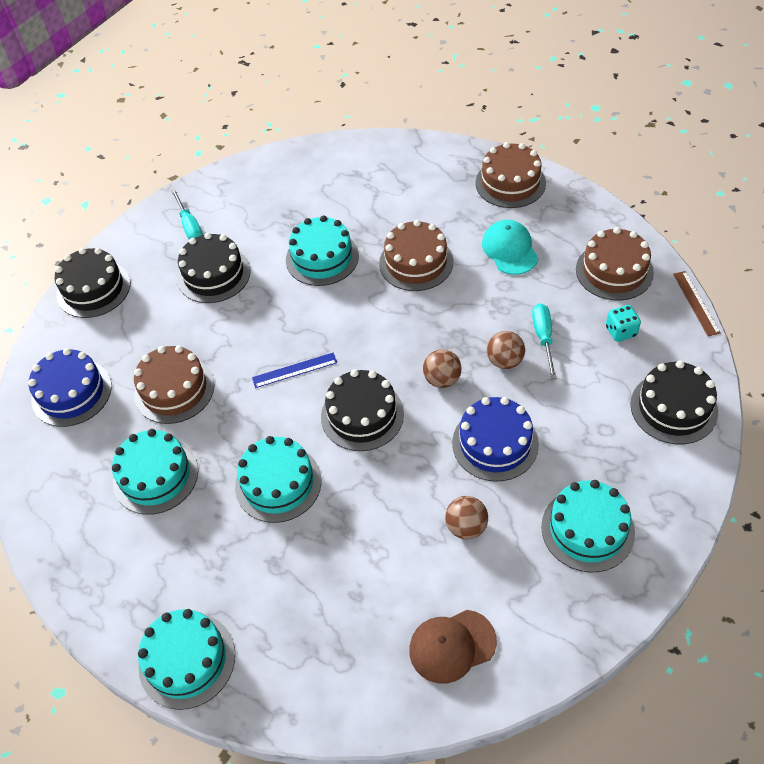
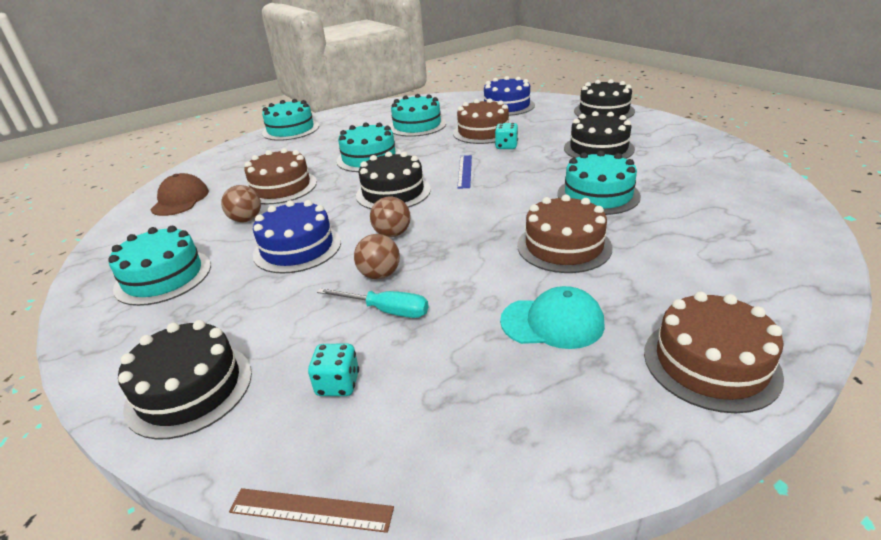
camera: 110 degrees right, 20 degrees down
turquoise screwdriver [171,189,203,240] -> none
brown cake [576,227,654,300] -> brown cake moved to [244,148,317,204]
none -> turquoise dice [495,123,518,149]

